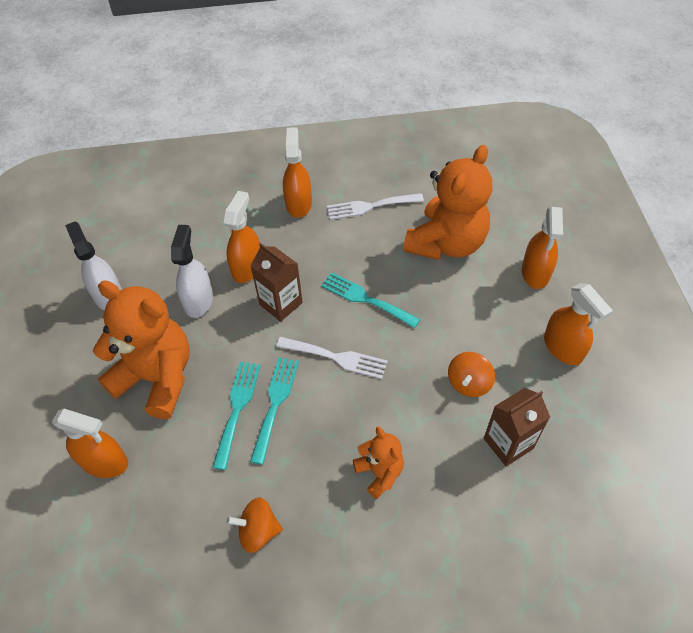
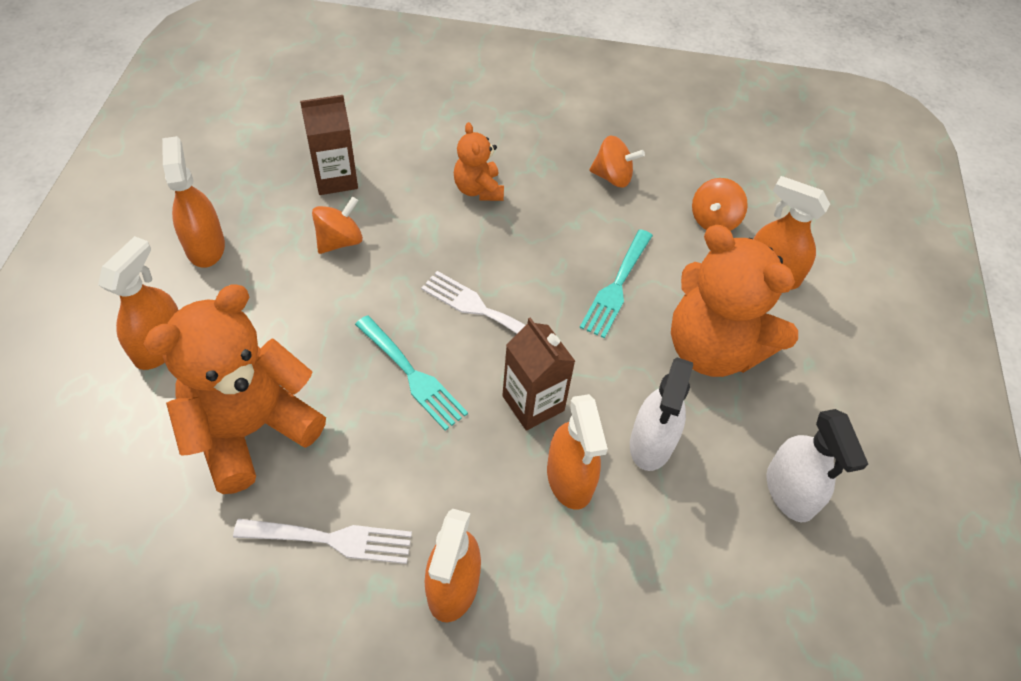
camera: 170 degrees left, 0 degrees up
orange spray bottle [224,191,260,283] -> orange spray bottle turned 45 degrees counterclockwise [547,394,608,510]
turquoise fork [250,357,299,465] -> none
none -> orange spinning top [692,178,748,231]

